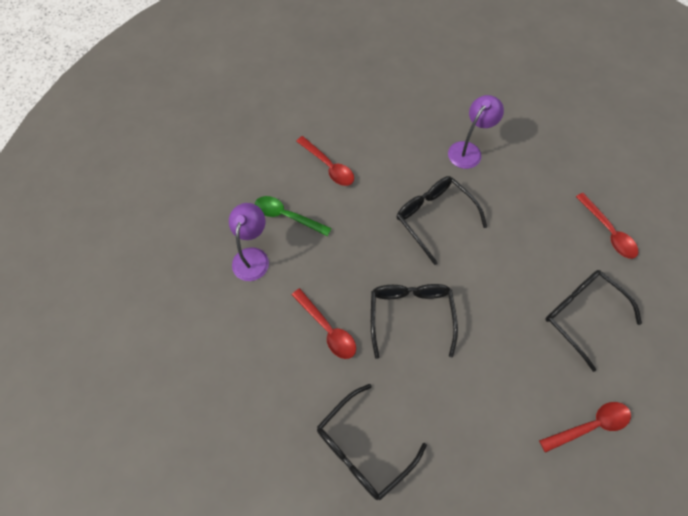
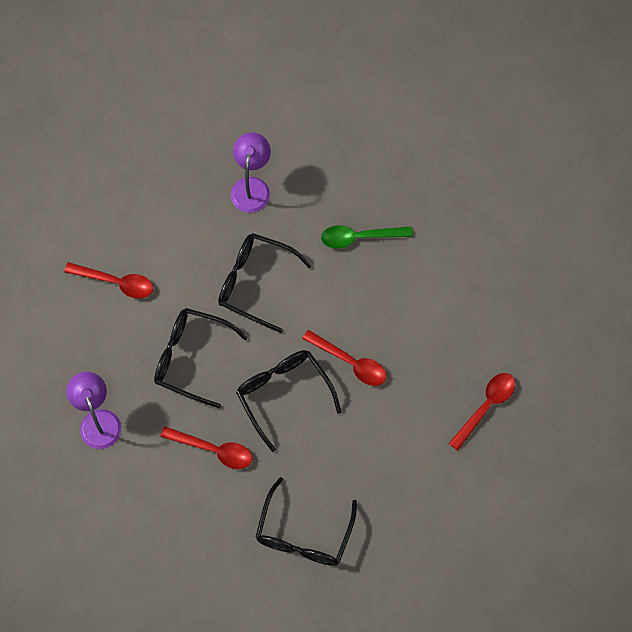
camera: 30 degrees left, 5 degrees up
green spoon [255,196,332,236] -> green spoon moved to [321,225,413,249]
black glasses [545,270,642,372] -> black glasses moved to [154,308,248,408]
red spoon [576,193,638,259] -> red spoon moved to [302,330,386,386]

